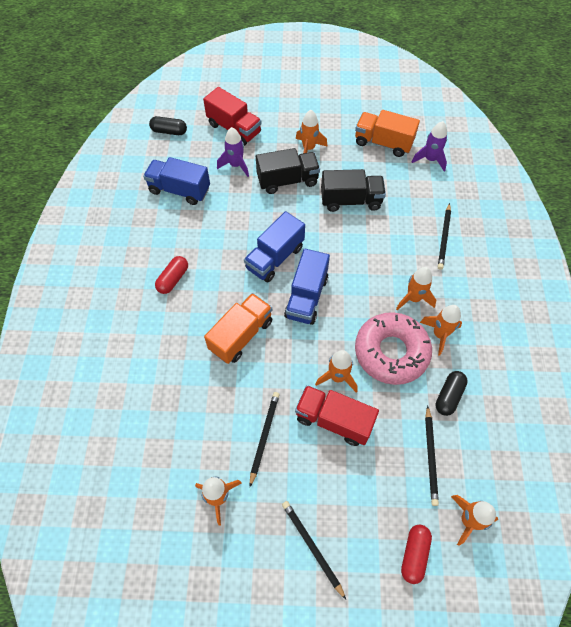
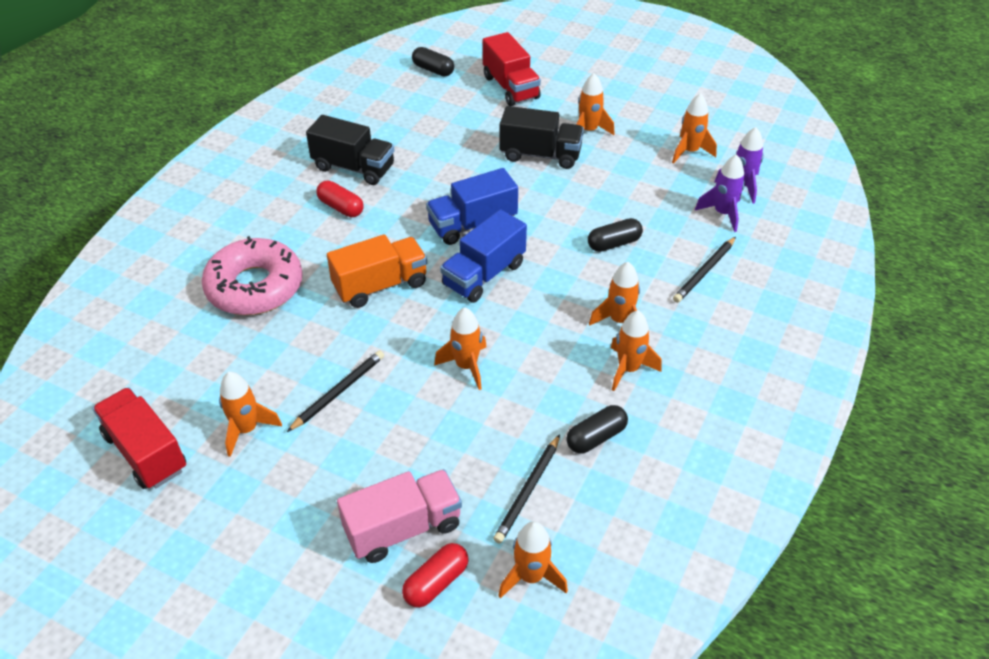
camera: 25 degrees right, 15 degrees down
blue truck [143,157,210,205] -> none
red capsule [155,256,188,294] -> red capsule turned 75 degrees clockwise [316,180,364,217]
purple rocket [217,127,249,177] -> purple rocket moved to [695,154,745,232]
black pencil [282,501,346,600] -> none
red truck [295,385,379,446] -> red truck moved to [93,387,186,489]
black truck [321,169,386,212] -> black truck moved to [306,115,395,185]
orange truck [355,110,420,157] -> orange rocket [672,93,717,164]
pink donut [355,312,432,385] -> pink donut moved to [202,236,303,315]
none -> pink truck [337,469,462,563]
none -> black capsule [588,218,643,252]

